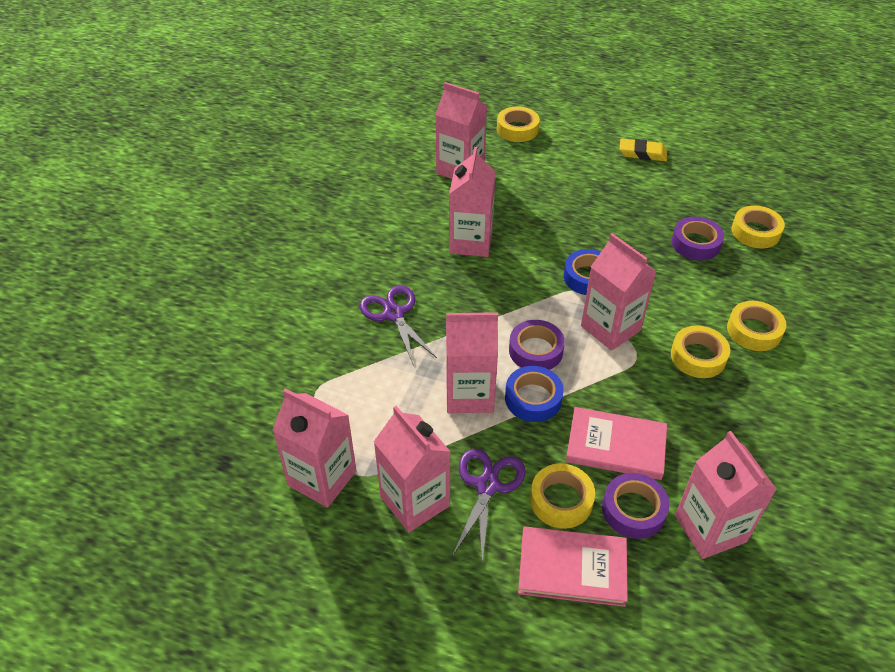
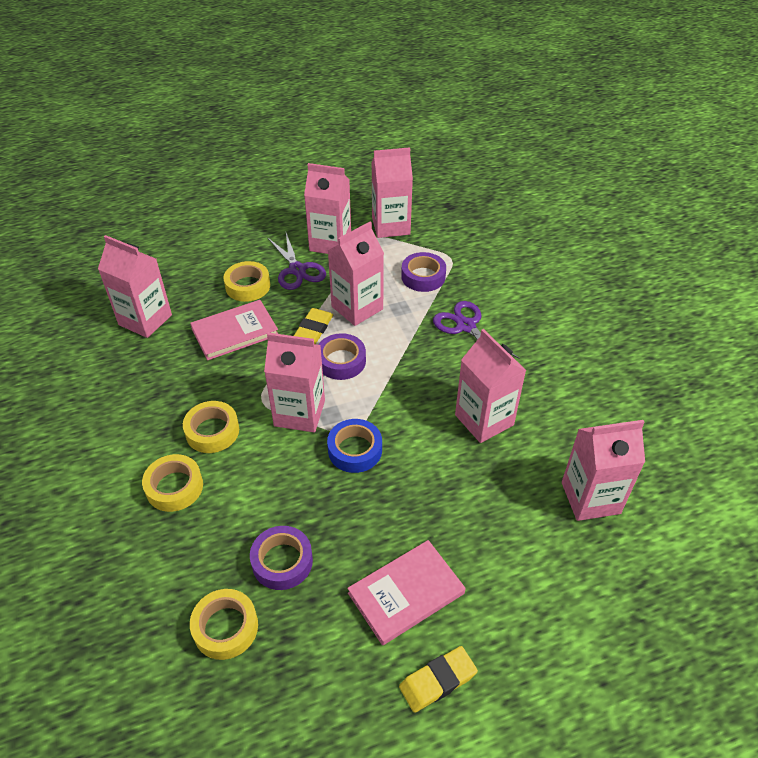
camera: 140 degrees right, 0 degrees up
purple scissors [360,285,437,366] -> purple scissors turned 150 degrees counterclockwise [433,301,519,358]
yellow tape [497,106,540,142] -> none
blue tape [505,366,564,422] -> yellow eraser [294,308,333,344]
pink book [518,526,628,607] -> pink book moved to [347,540,465,645]
purple tape [602,473,670,539] -> purple tape moved to [401,252,446,292]

